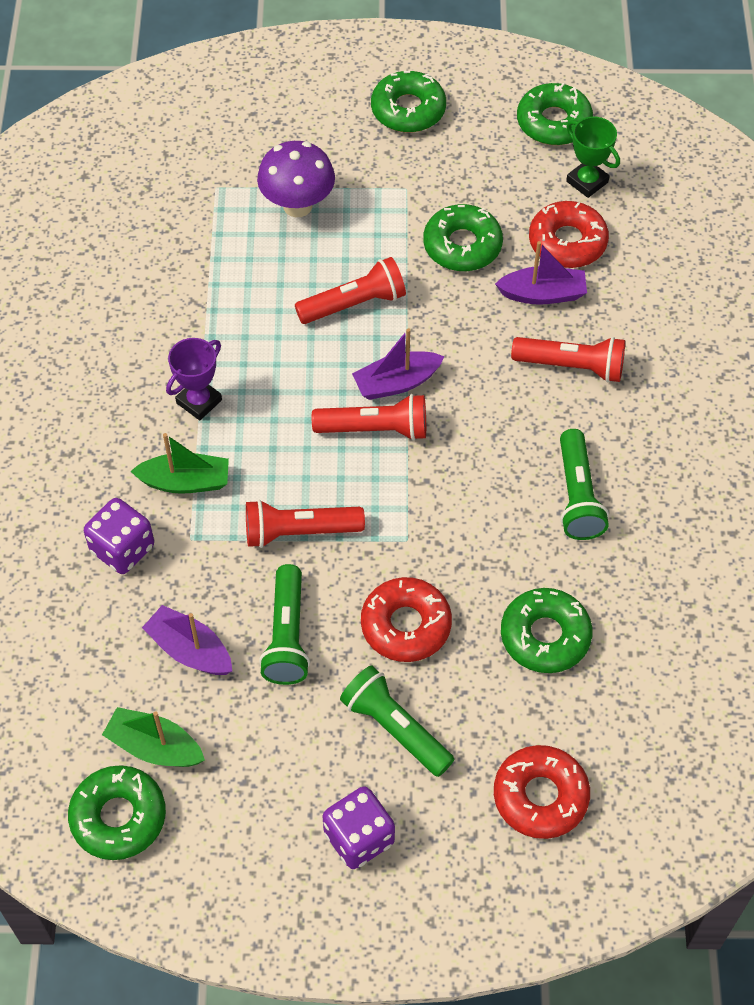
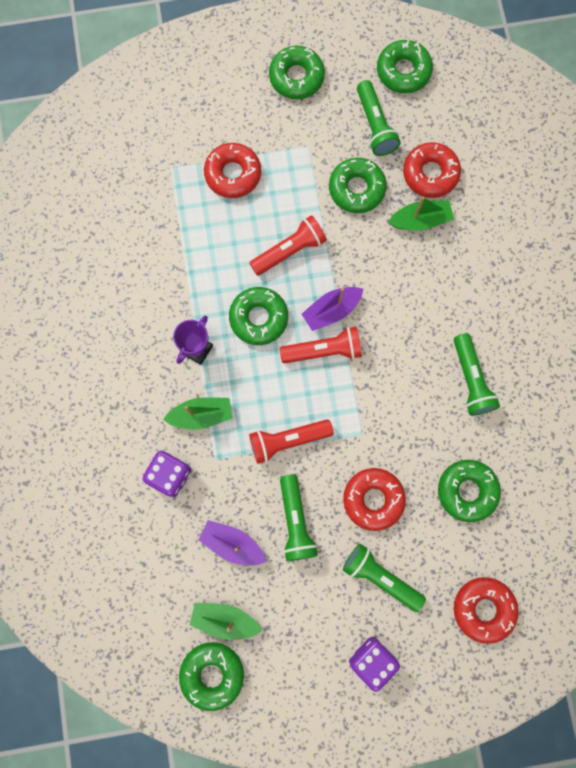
camera: 10 degrees left, 20 degrees up
purple mushroom [257,141,335,217] -> red donut [204,143,261,198]
purple boat [495,241,587,305] -> green boat [388,196,454,230]
red flashlight [511,337,625,383] -> none
green trophy [566,117,620,198] -> none
none -> green donut [229,287,288,345]
none -> green flashlight [357,80,401,156]

